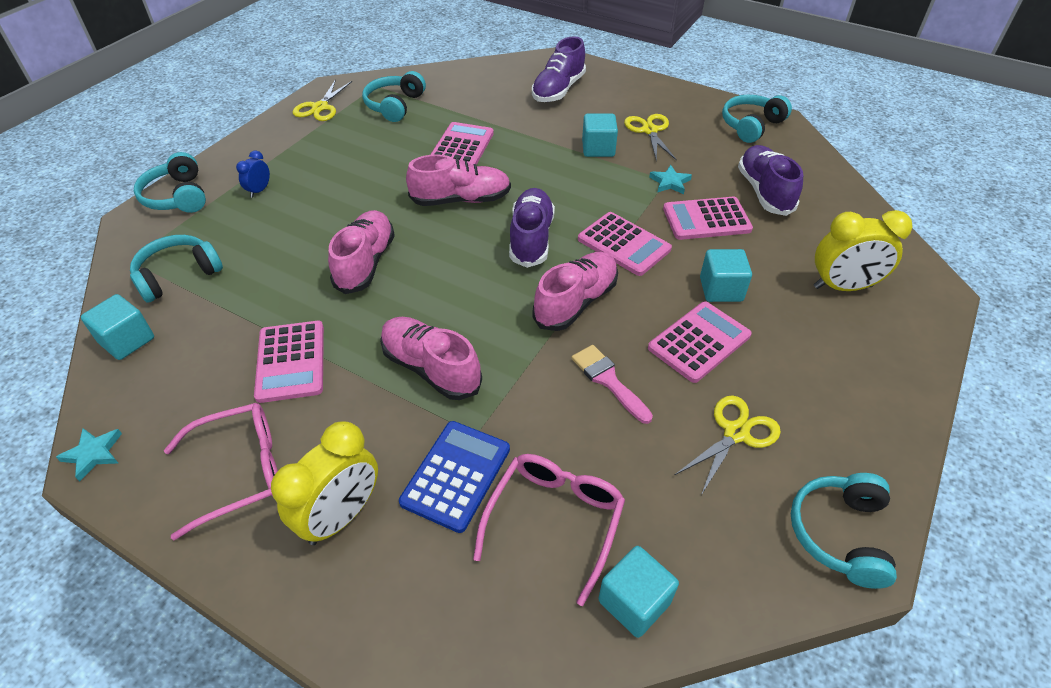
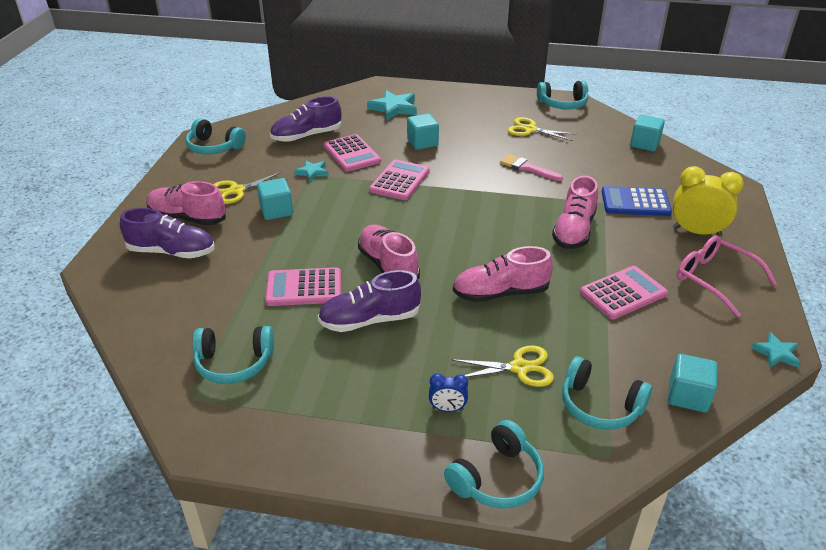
camera: 110 degrees left, 10 degrees down
yellow scissors [292,79,352,121] -> yellow scissors moved to [451,345,554,387]
pink glasses [473,454,625,606] -> none
purple shoe [509,188,555,268] -> purple shoe moved to [318,270,421,332]
pink shoe [532,252,618,331] -> pink shoe moved to [146,181,226,225]
pink brush [571,345,653,424] -> pink brush turned 90 degrees clockwise [500,154,563,181]
pink calculator [648,301,752,383] -> none
yellow clock [814,210,912,291] -> turquoise star [367,90,417,120]

